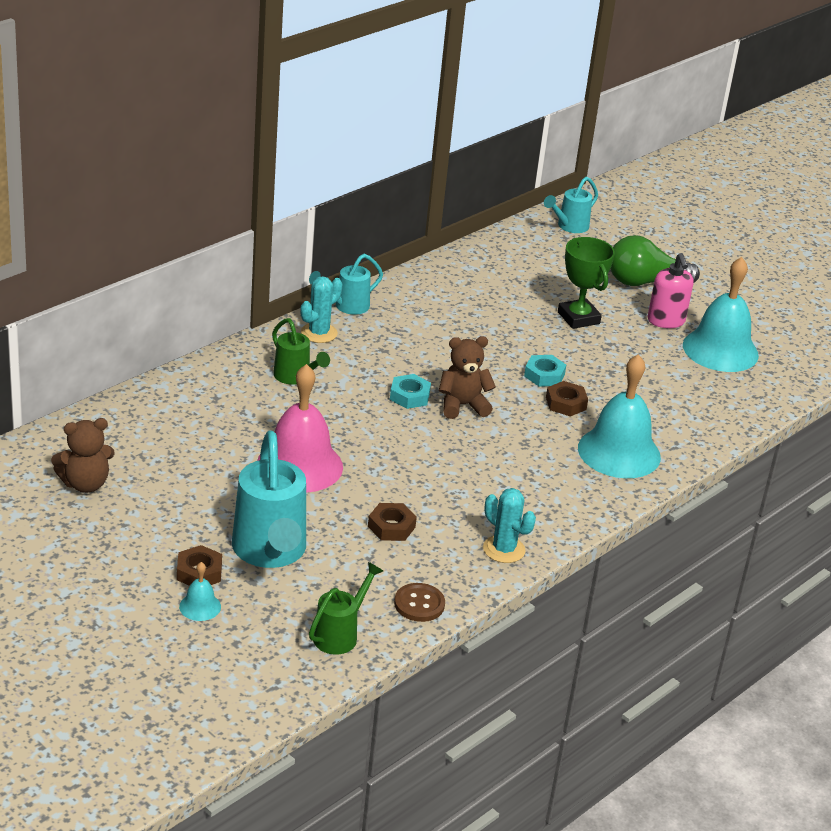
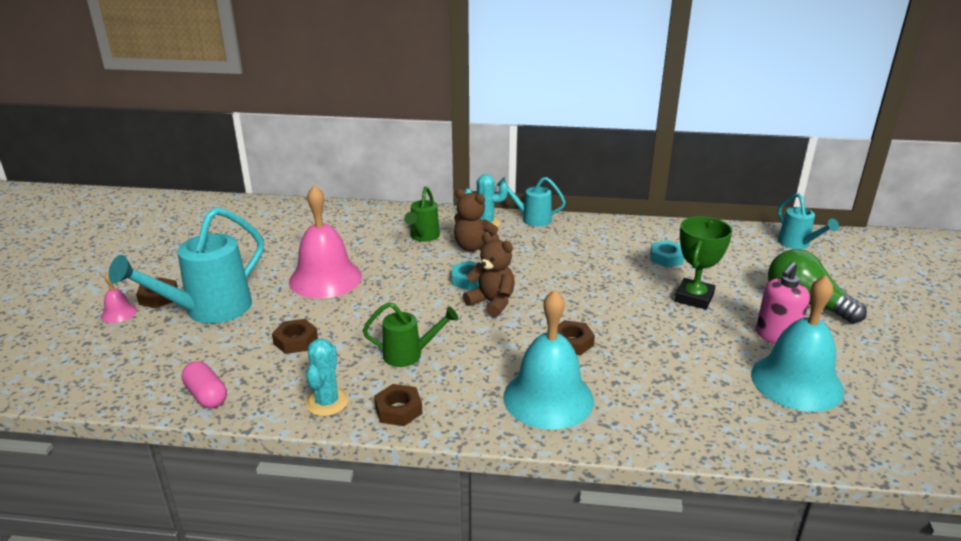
camera: 55 degrees right, 5 degrees down
brown teddy bear [51,418,115,493] -> brown teddy bear moved to [454,189,500,251]
turquoise bell [179,562,221,621] -> pink bell [101,273,137,323]
green watering can [309,562,383,655] -> green watering can moved to [363,302,458,367]
brown button [394,583,445,622] -> pink capsule [181,361,227,408]
turquoise nut [524,355,566,387] -> turquoise nut moved to [650,240,684,267]
turquoise watering can [544,177,598,233] -> turquoise watering can turned 120 degrees counterclockwise [778,193,839,249]
none -> brown nut [374,384,422,426]

